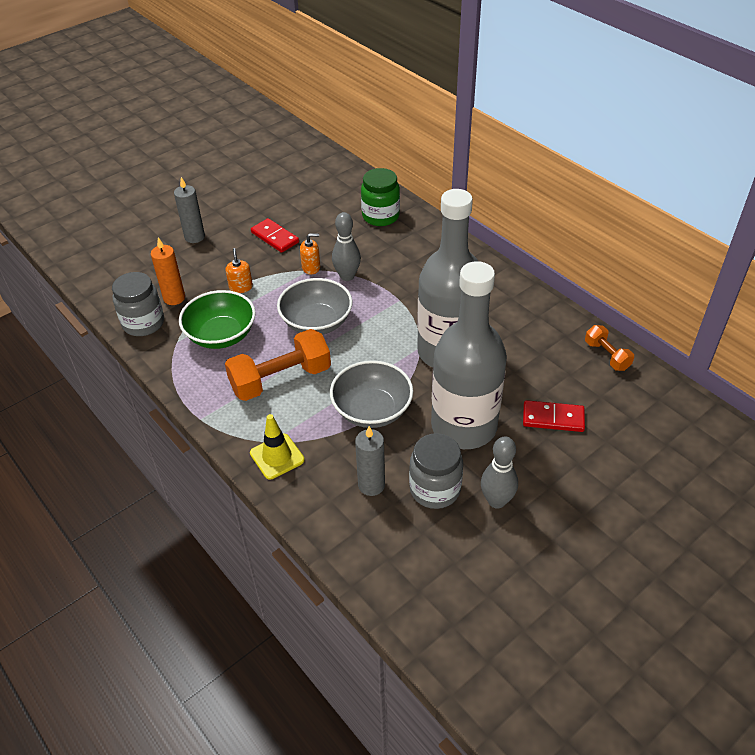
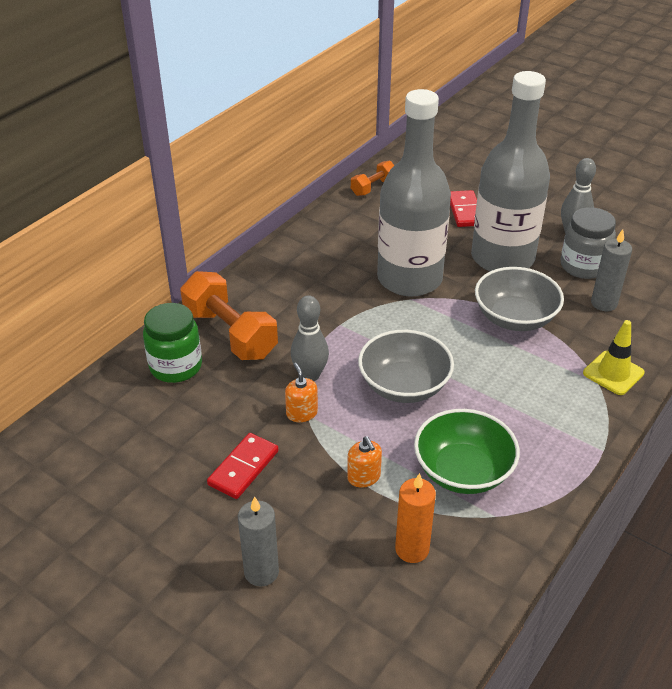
camera: 105 degrees left, 5 degrees down
grey jar [112,272,164,336] -> none
orange dumbbell [225,329,331,401] -> orange dumbbell moved to [180,271,278,360]
orange soap dispenser [226,248,253,293] -> orange soap dispenser turned 90 degrees counterclockwise [347,436,382,487]

